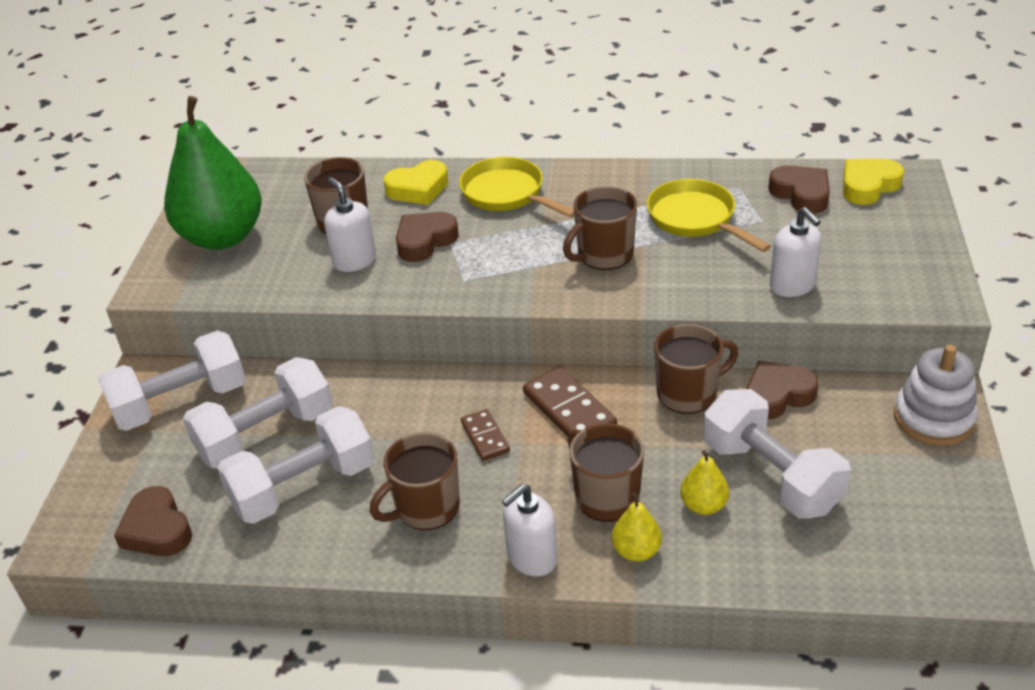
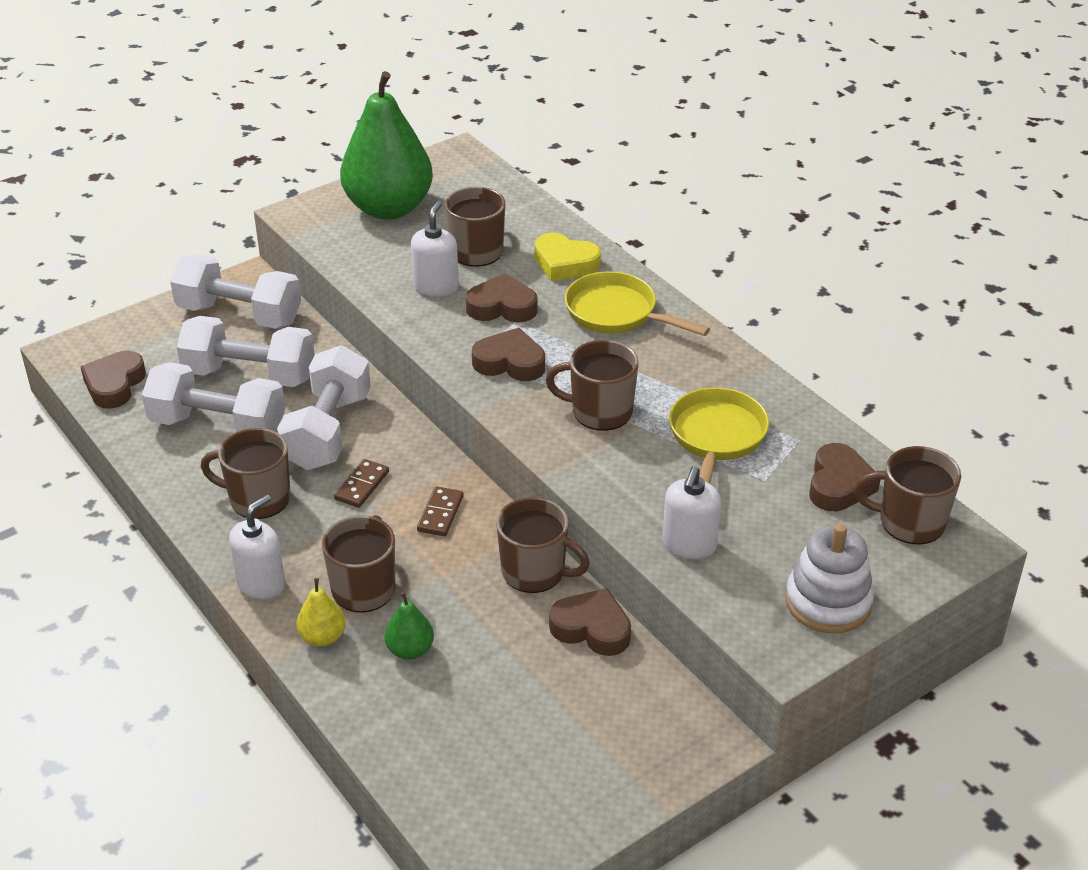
camera: 45 degrees right, 0 degrees up
yellow pan [459,157,575,218] -> yellow pan turned 60 degrees counterclockwise [565,271,710,336]
white soap dispenser [502,484,558,577] -> white soap dispenser turned 120 degrees clockwise [229,495,285,599]
brown domino [523,367,617,437] -> brown domino [417,486,463,536], size x0.61
yellow pear [680,450,729,515] -> green pear [385,592,434,660]
white dumbbell [703,389,851,519] -> white dumbbell moved to [277,345,371,470]
yellow heart [843,159,904,205] -> brown mug [854,446,961,545]
white stacking toy [894,345,978,446] -> white stacking toy moved to [785,524,874,633]
none -> brown heart [472,328,545,381]

